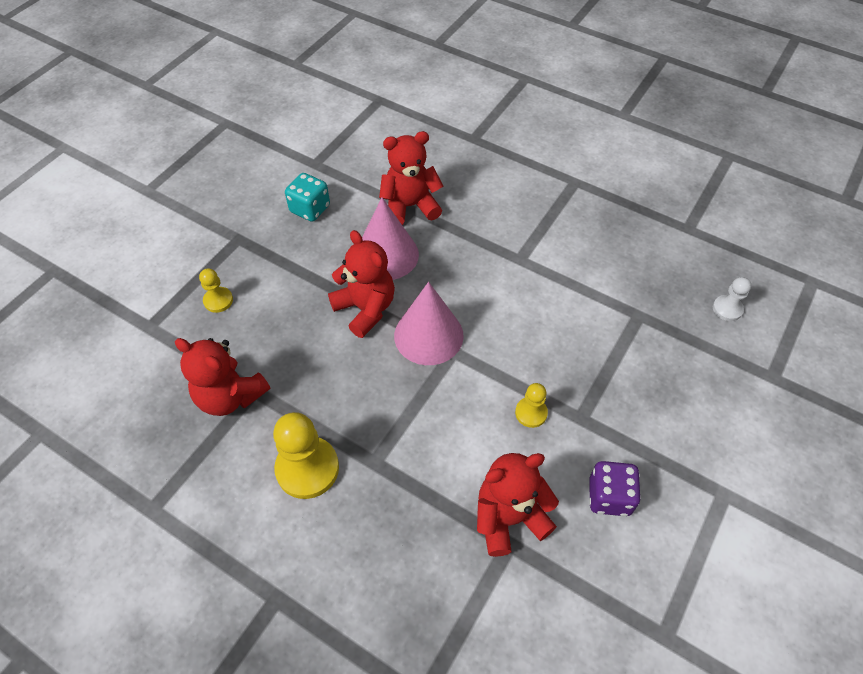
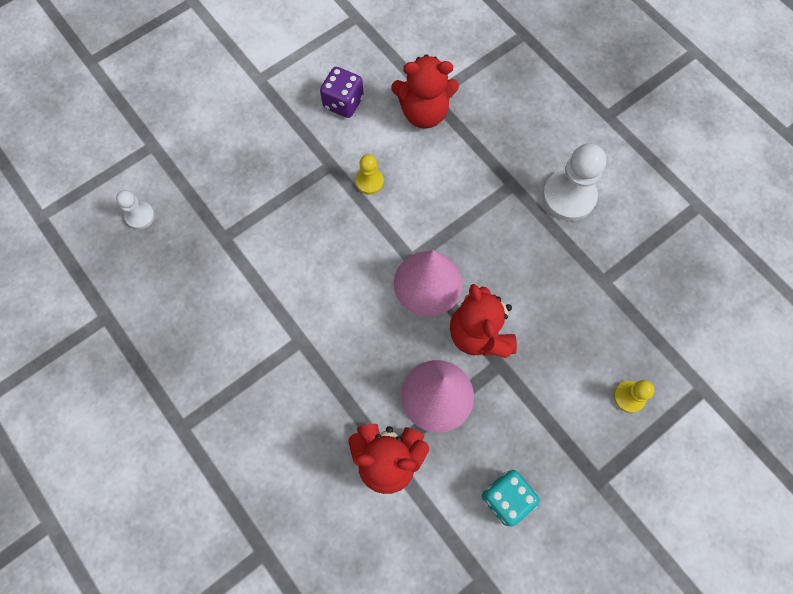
camera: 160 degrees left, 15 degrees up
red teddy bear [175,338,270,416] -> none
yellow pawn [273,412,339,499] -> white pawn [542,143,607,221]

